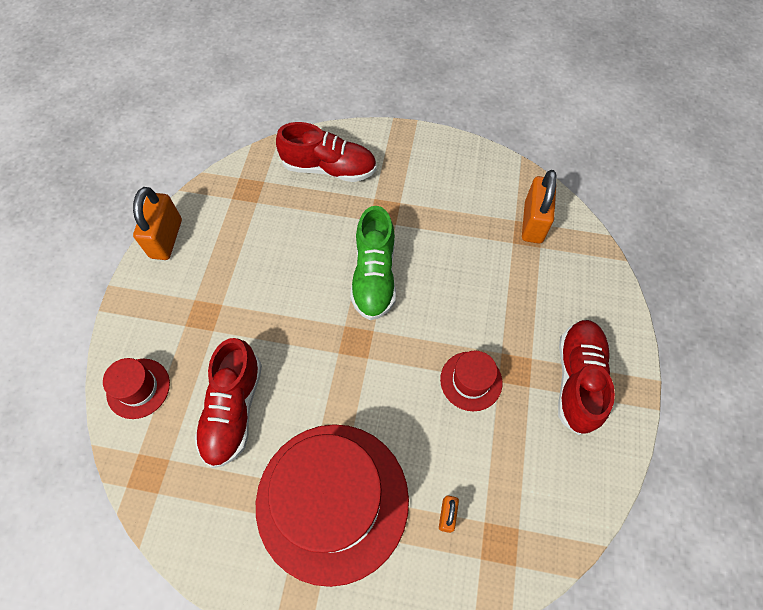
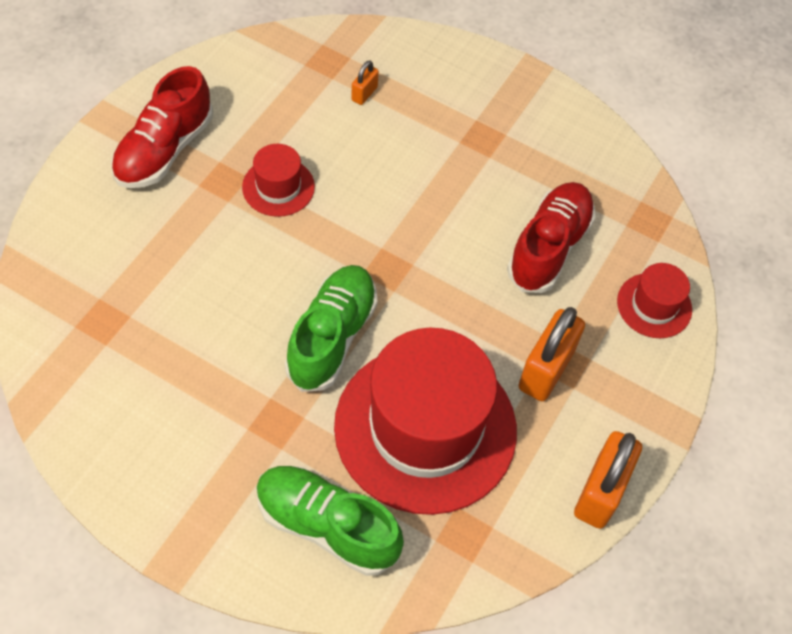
camera: 165 degrees left, 5 degrees down
red hat [256,424,409,587] -> red hat moved to [334,328,517,515]
red shoe [276,122,377,182] -> green shoe [256,466,404,576]
orange padlock [522,170,557,244] -> orange padlock moved to [518,307,585,401]

